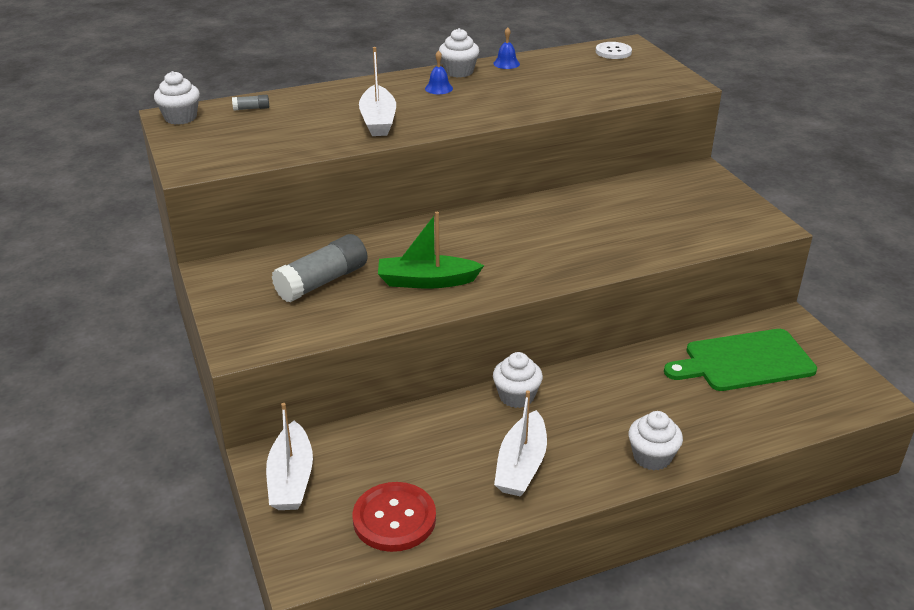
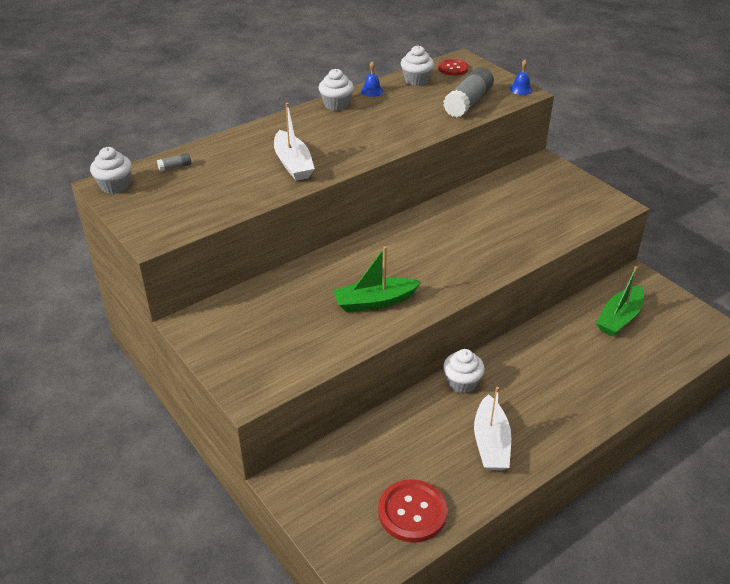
camera: 15 degrees left, 5 degrees up
white boat [266,403,313,510] -> none
grey glue stick [272,234,368,302] -> grey glue stick moved to [443,67,494,118]
blue bell [425,50,453,94] -> blue bell moved to [510,60,533,95]
white button [596,42,632,59] -> red button [438,59,469,76]
white cupcake [628,411,683,471] -> white cupcake moved to [401,45,434,86]
green cutting board [664,329,817,391] -> green boat [596,266,644,336]

